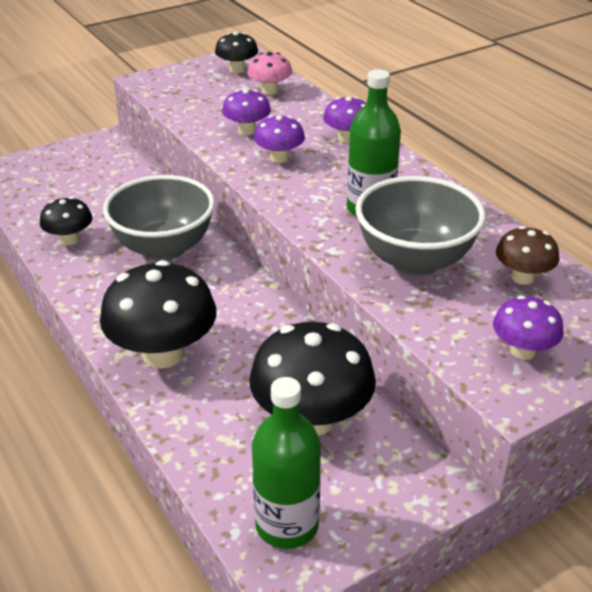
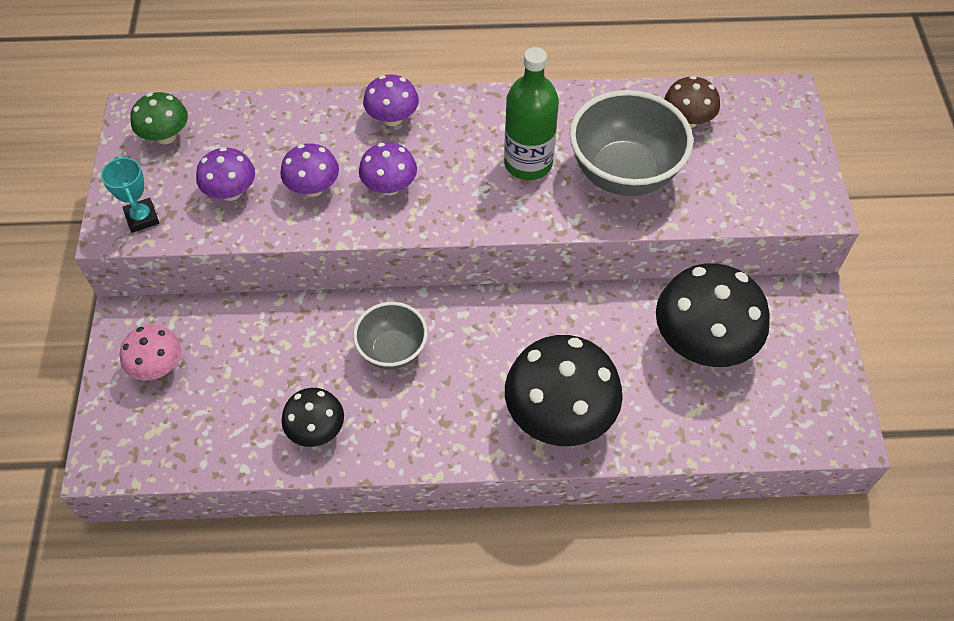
camera: 60 degrees left, 20 degrees up
grey bowl [103,175,215,261] -> grey bowl [353,302,428,370], size x0.60
black mushroom [215,32,258,73] -> green mushroom [130,92,188,144]
pink mushroom [247,52,292,95] -> pink mushroom moved to [120,325,181,380]
green bottle [252,377,321,549] -> none
purple mushroom [493,295,564,360] -> purple mushroom moved to [196,147,255,201]
none -> turquoise trophy [101,156,159,233]

